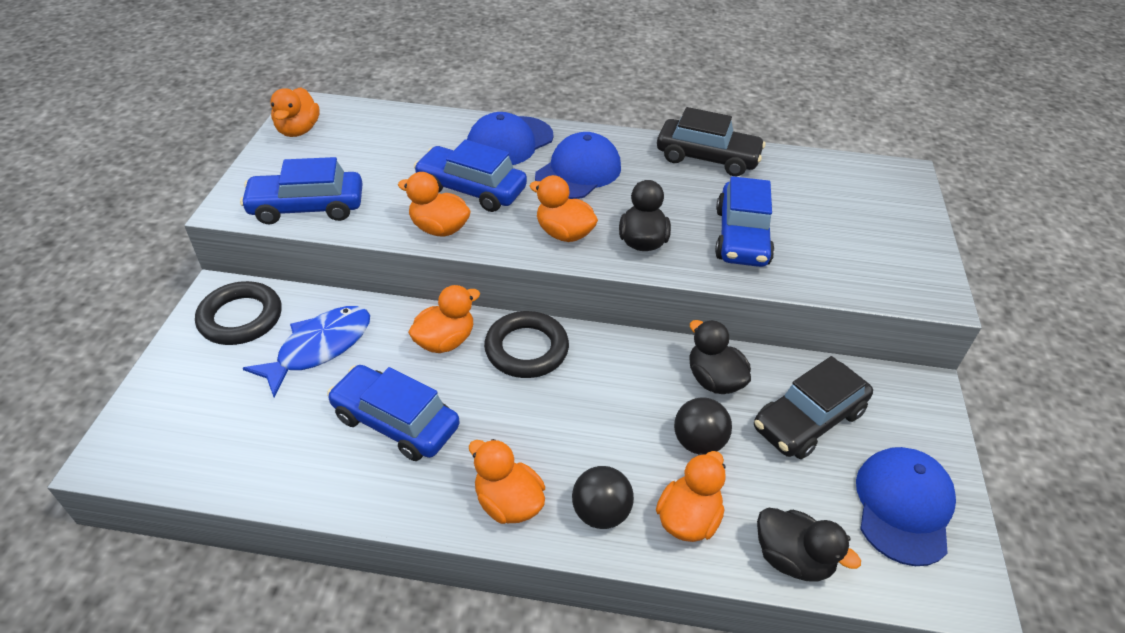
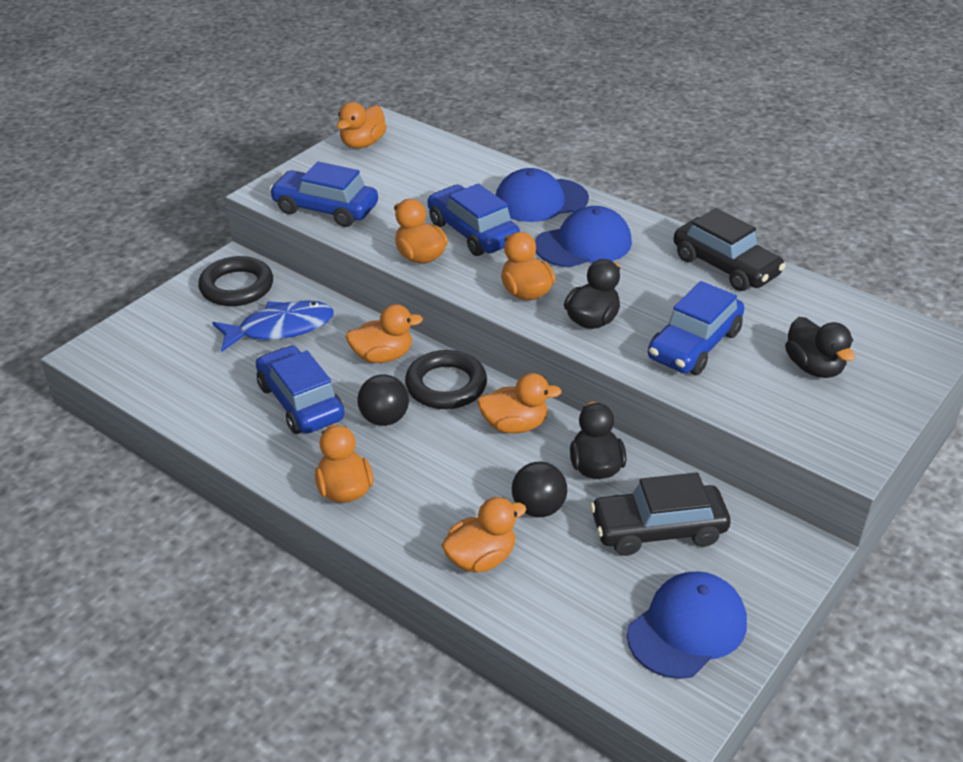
camera: 30 degrees right, 5 degrees down
black ball [572,466,634,529] -> black ball moved to [358,374,409,426]
black duck [757,508,861,582] -> black duck moved to [785,317,855,378]
none -> orange duck [477,373,562,433]

